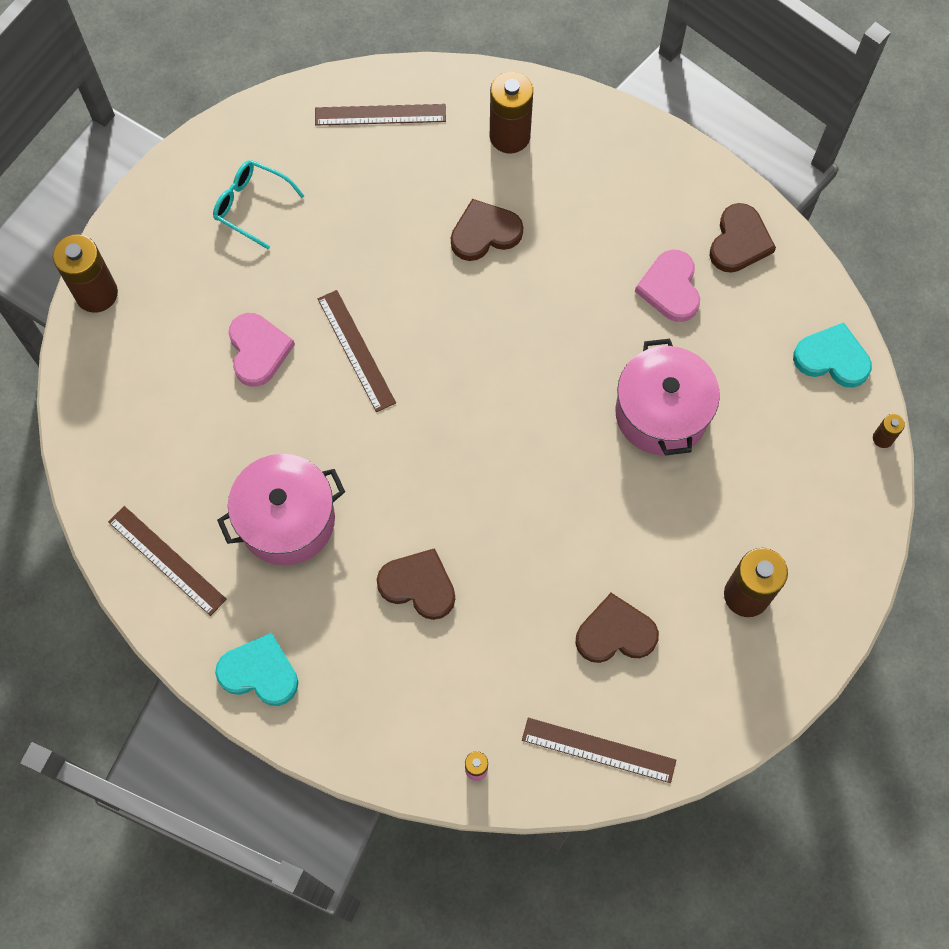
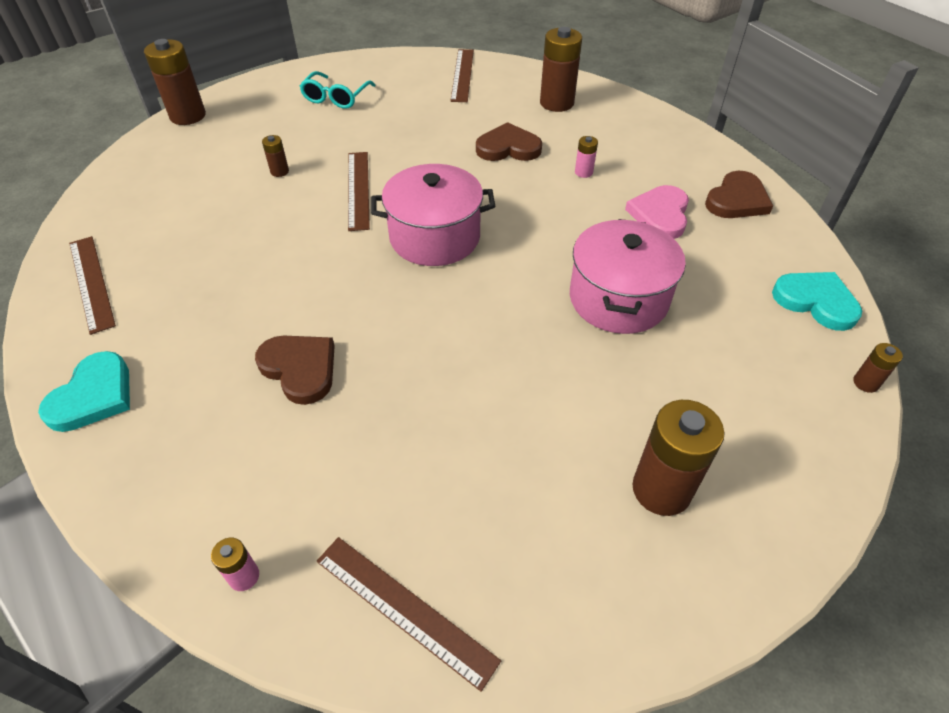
camera: 20 degrees right, 20 degrees down
turquoise glasses [213,160,304,249] -> turquoise glasses turned 120 degrees counterclockwise [299,71,376,109]
turquoise heart [215,633,298,706] -> turquoise heart turned 75 degrees clockwise [38,351,130,432]
pink pot [217,454,345,565] -> pink pot moved to [371,164,495,266]
pink heart [228,313,295,387] -> brown battery [262,135,289,177]
brown ruler [315,104,446,126] -> brown ruler turned 75 degrees clockwise [450,49,474,102]
brown heart [575,593,659,663] -> none
none -> pink battery [575,136,598,178]

